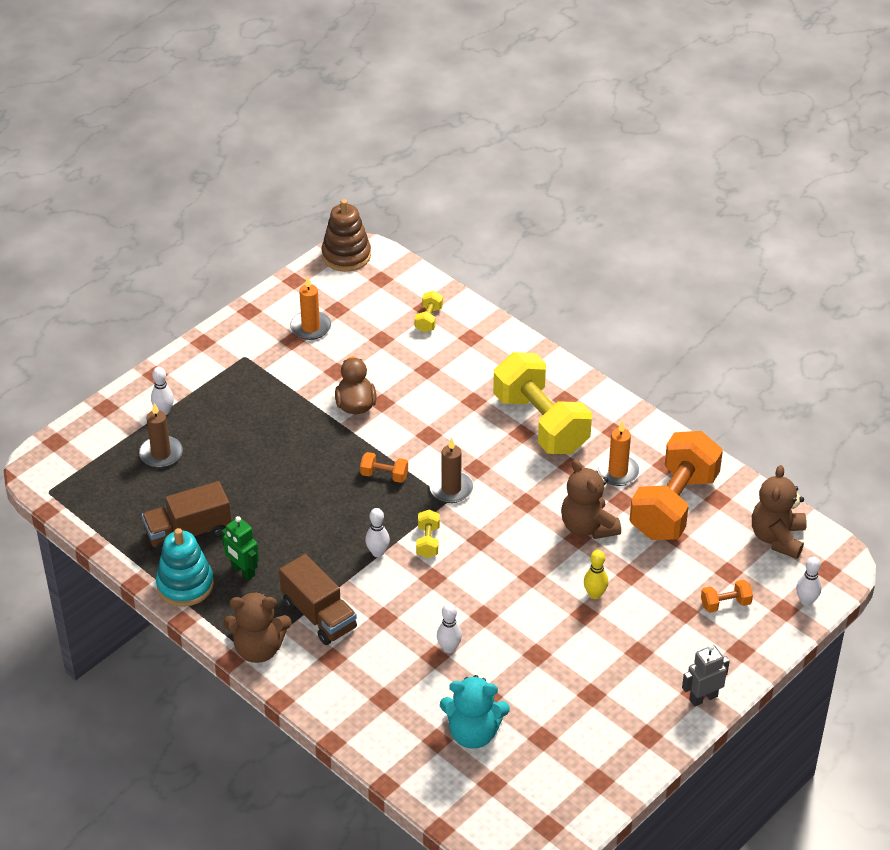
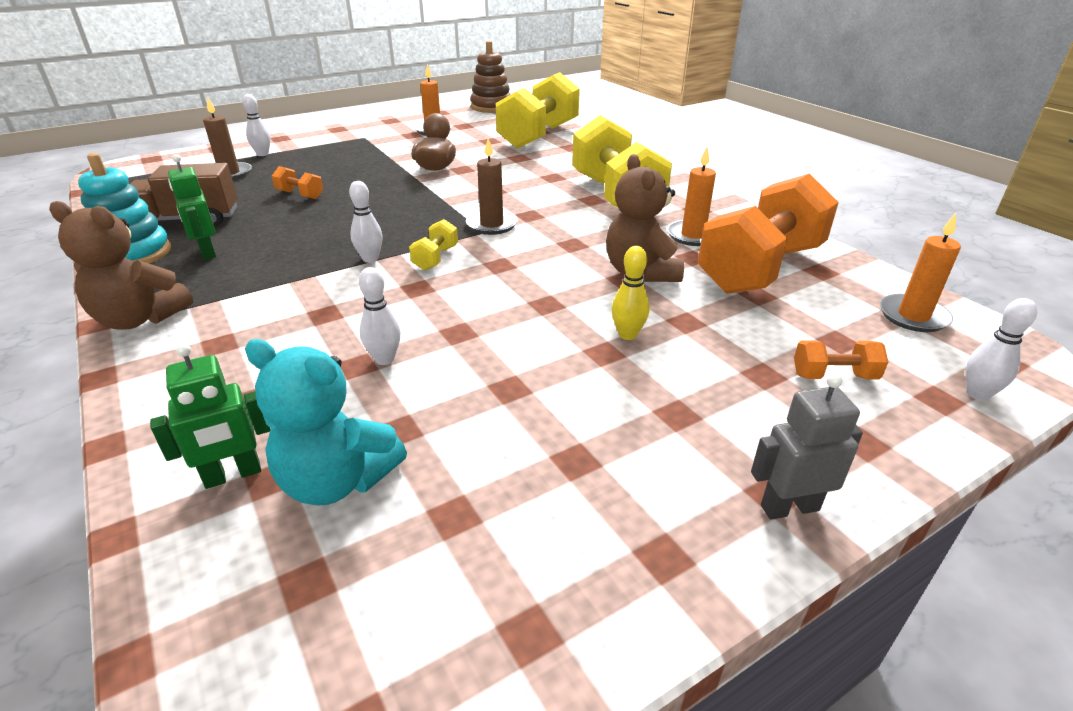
camera: 15 degrees right, 10 degrees down
brown truck [279,554,357,645] -> none
orange dumbbell [360,452,408,483] -> orange dumbbell moved to [272,166,323,199]
yellow dumbbell [415,291,443,332] -> yellow dumbbell [496,72,580,149], size x2.48
brown teddy bear [752,465,807,559] -> orange candle [880,213,961,332]
none -> green robot [150,343,270,489]

